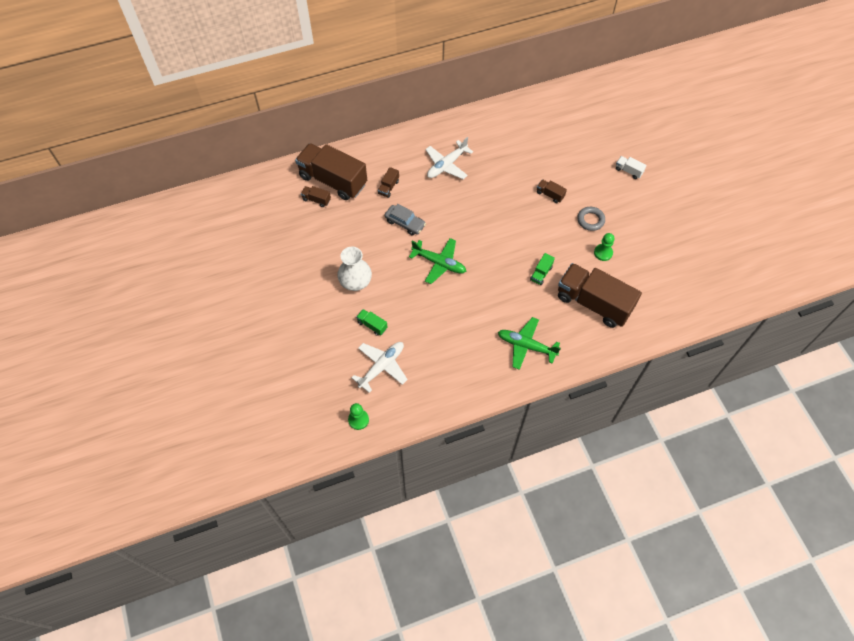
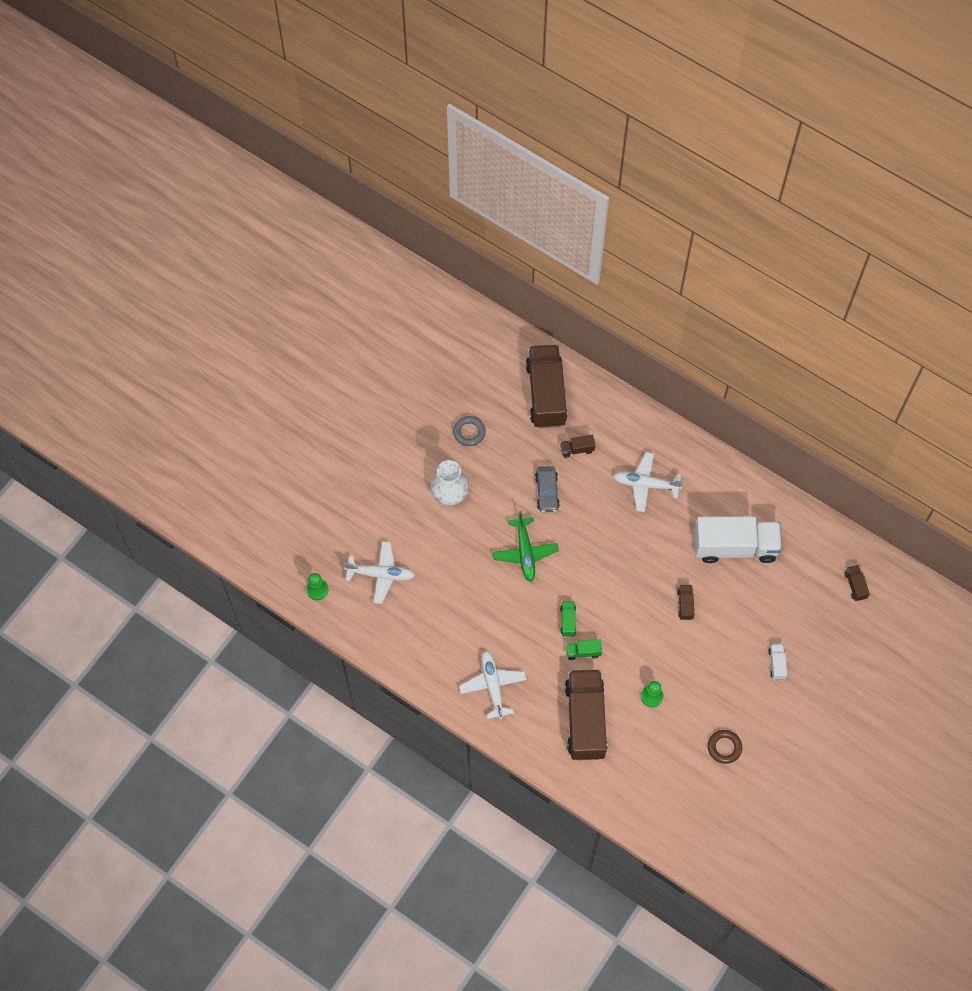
camera: 55 degrees right, 5 degrees up
brown truck [301,186,331,207] -> brown truck moved to [844,565,870,601]
green truck [356,309,387,336] -> green truck moved to [560,601,576,637]
green plane [498,317,561,370] -> white plane [459,651,526,719]
grey ring [577,207,605,231] -> grey ring moved to [453,416,486,446]
none -> white truck [694,516,782,563]
none -> brown ring [708,730,742,764]

